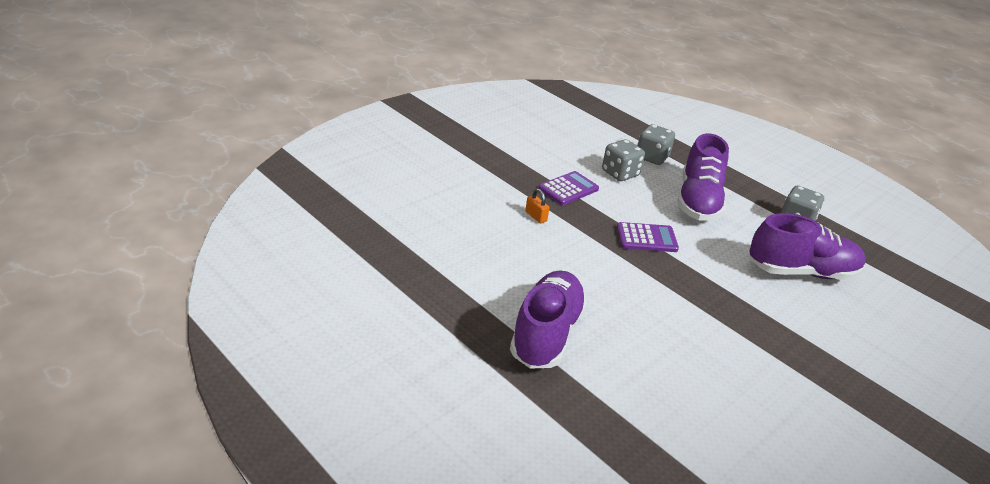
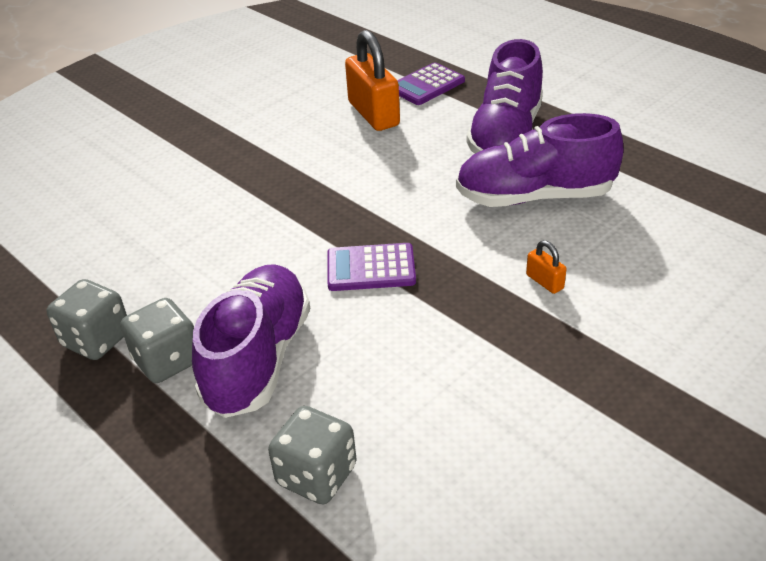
camera: 175 degrees left, 5 degrees up
purple calculator [538,171,599,205] -> purple calculator moved to [397,62,465,105]
grey dice [602,139,645,181] -> grey dice moved to [121,298,194,383]
purple shoe [749,213,866,280] -> purple shoe moved to [456,113,624,207]
none -> orange padlock [345,30,400,131]

